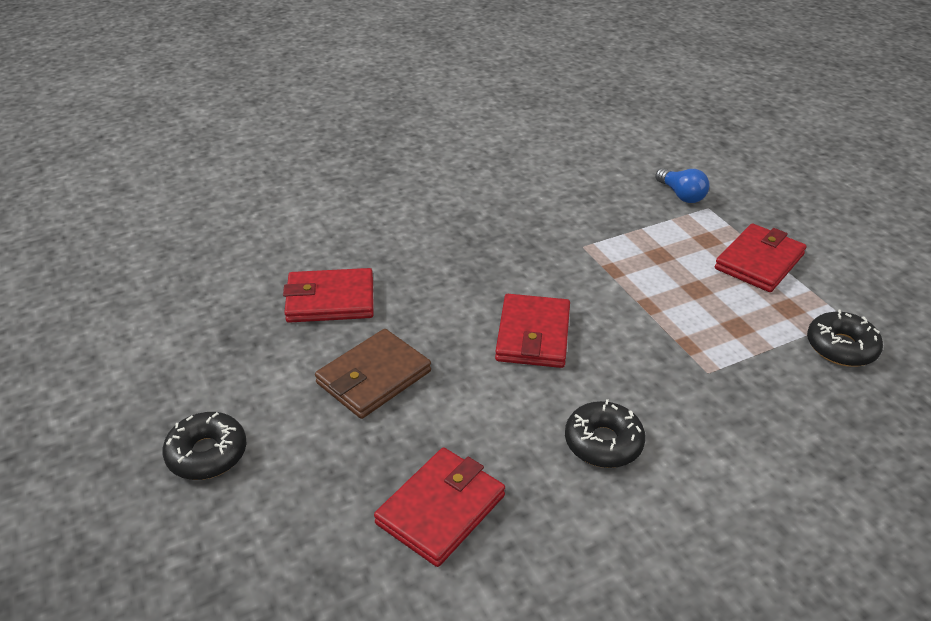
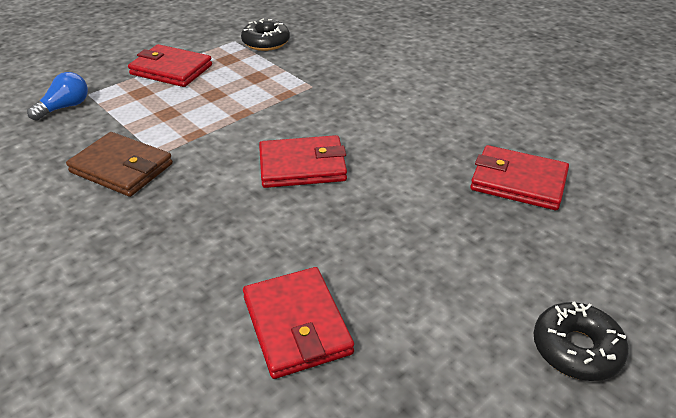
camera: 105 degrees left, 0 degrees up
brown wallet [315,329,431,419] -> brown wallet moved to [66,132,173,197]
black donut [565,399,646,468] -> none

